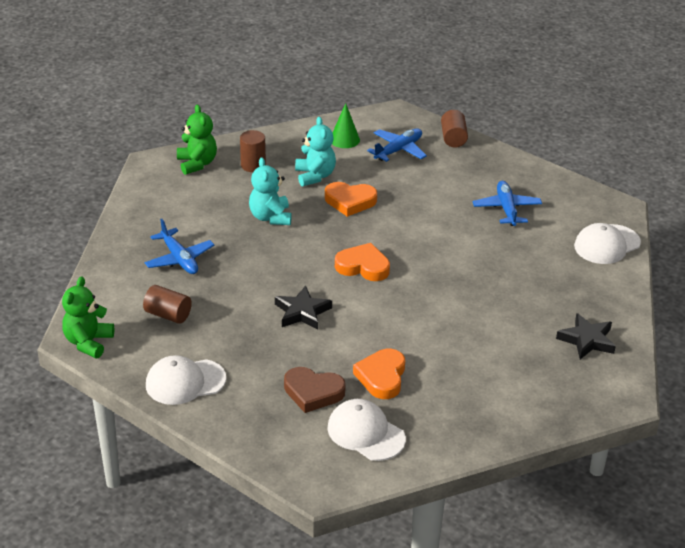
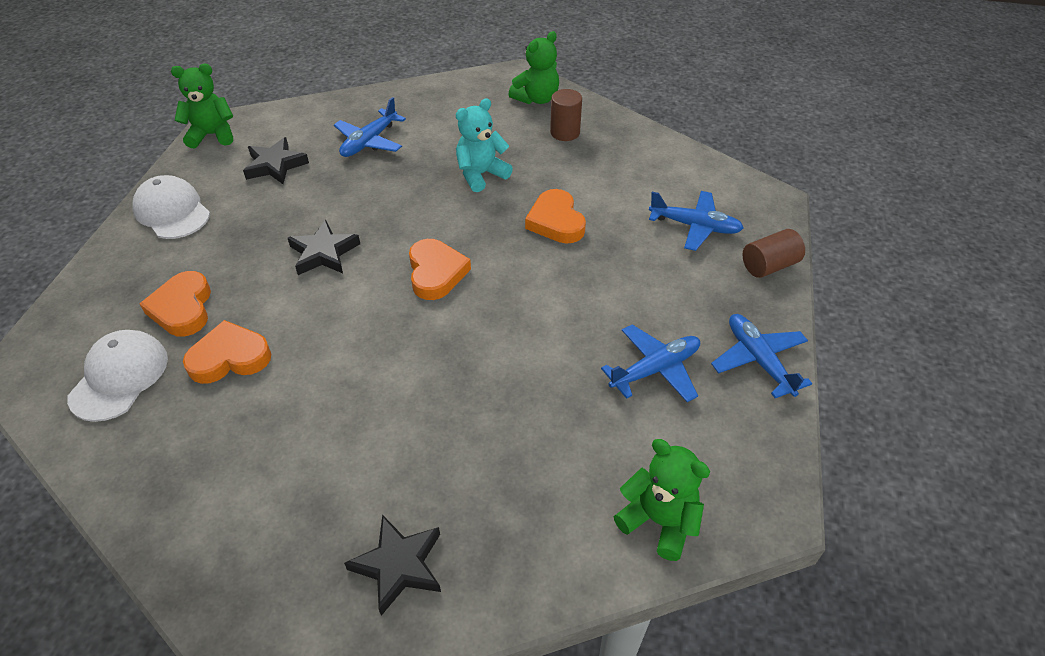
camera: 65 degrees right, 10 degrees up
brown cylinder [143,285,192,324] -> black star [243,137,309,184]
brown heart [284,367,346,413] -> orange heart [140,271,211,337]
turquoise teddy bear [295,117,336,186] -> none
green cone [332,103,360,148] -> none
white cap [574,223,641,264] -> green teddy bear [614,439,710,561]
none -> blue plane [711,314,812,398]

